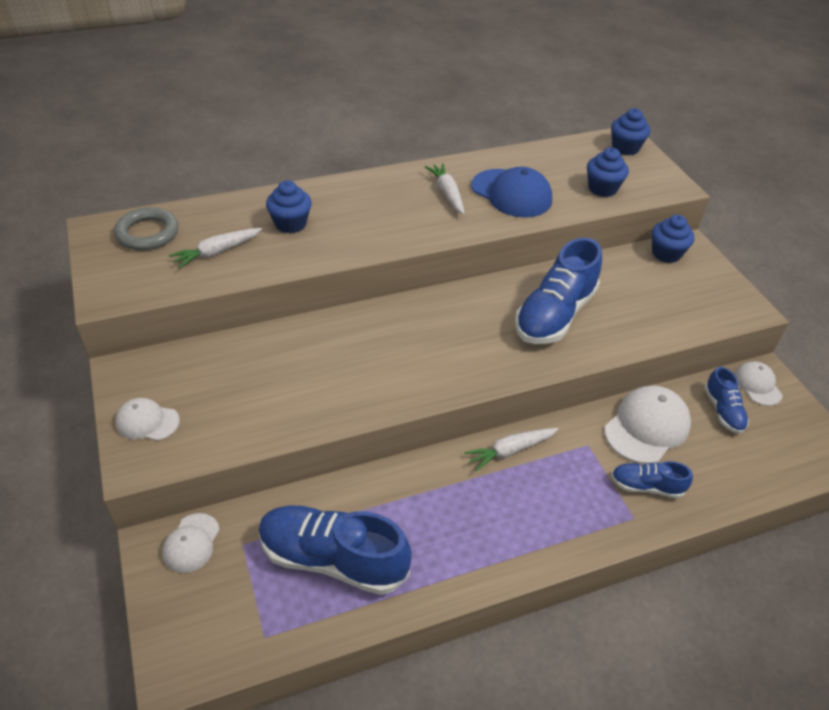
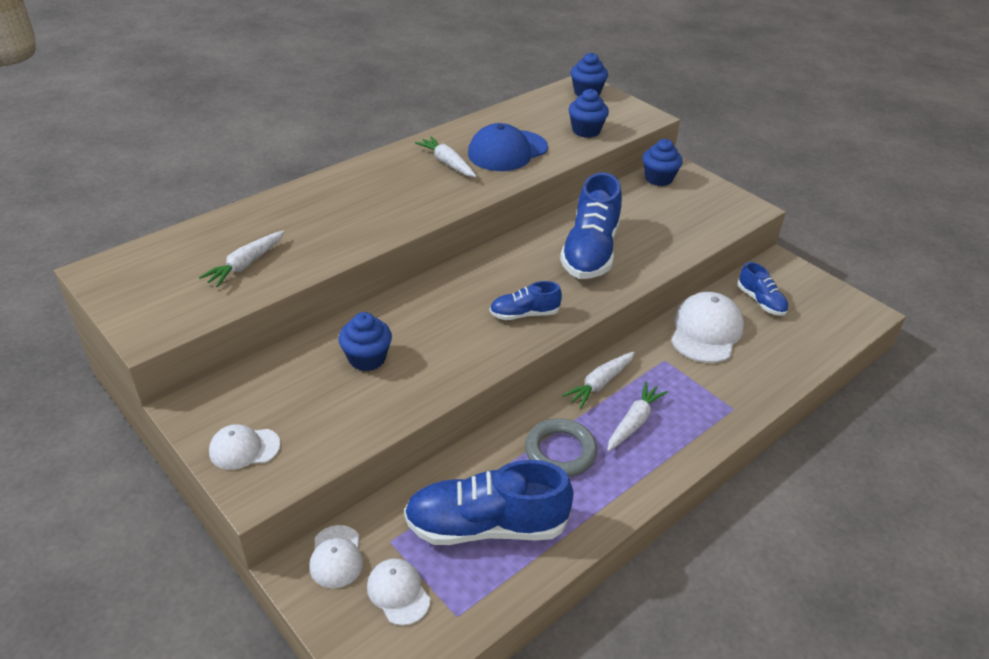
camera: 20 degrees left, 5 degrees down
grey ring [114,207,179,251] -> grey ring moved to [525,418,597,477]
blue cupcake [266,180,312,234] -> blue cupcake moved to [339,312,392,371]
blue cap [472,167,552,218] -> blue cap turned 120 degrees clockwise [468,123,548,171]
blue shoe [611,461,693,498] -> blue shoe moved to [490,281,562,320]
white cap [734,361,782,406] -> white cap moved to [367,558,431,626]
none -> white carrot [607,382,668,452]

